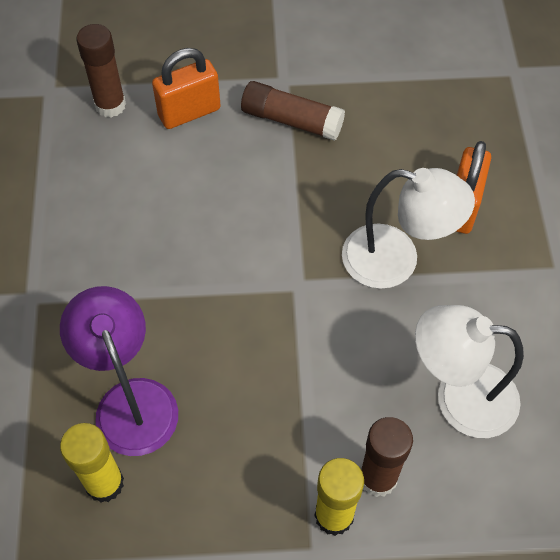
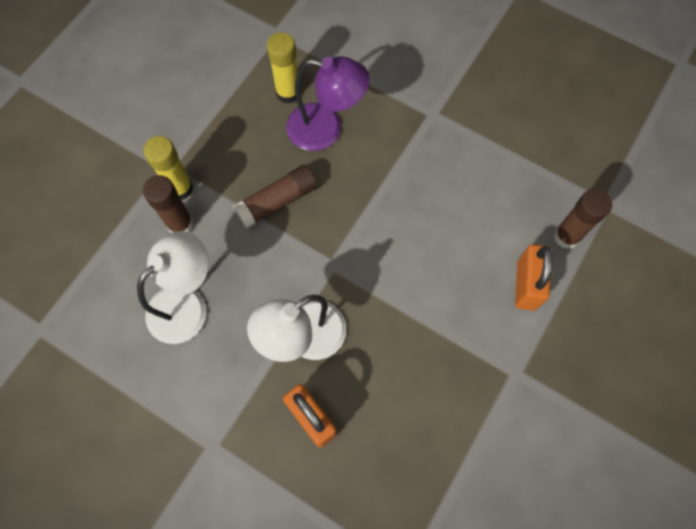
camera: 125 degrees right, 10 degrees up
brown glue stick [241,81,345,141] -> brown glue stick moved to [233,165,317,228]

